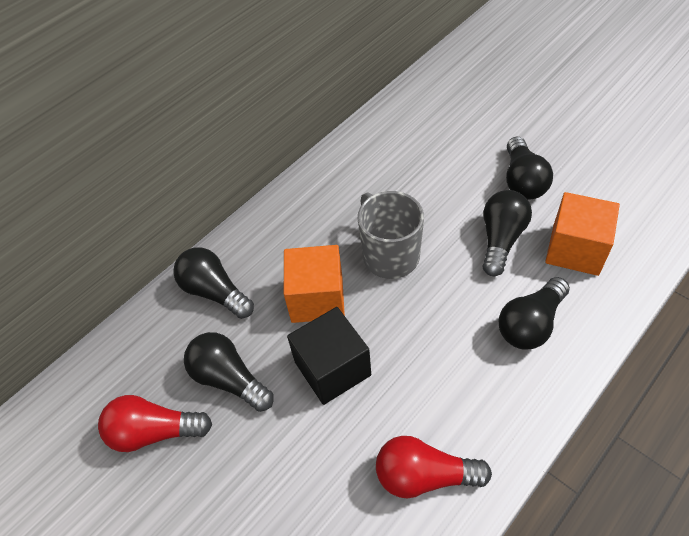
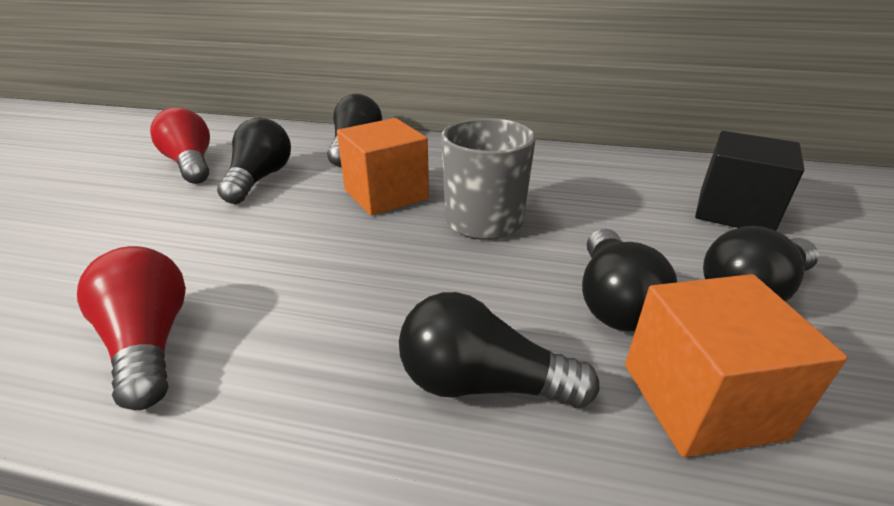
camera: 55 degrees right, 20 degrees down
black cube [287,307,371,405] -> black cube moved to [695,131,805,231]
black light bulb [482,190,532,276] -> black light bulb turned 105 degrees clockwise [582,229,677,331]

